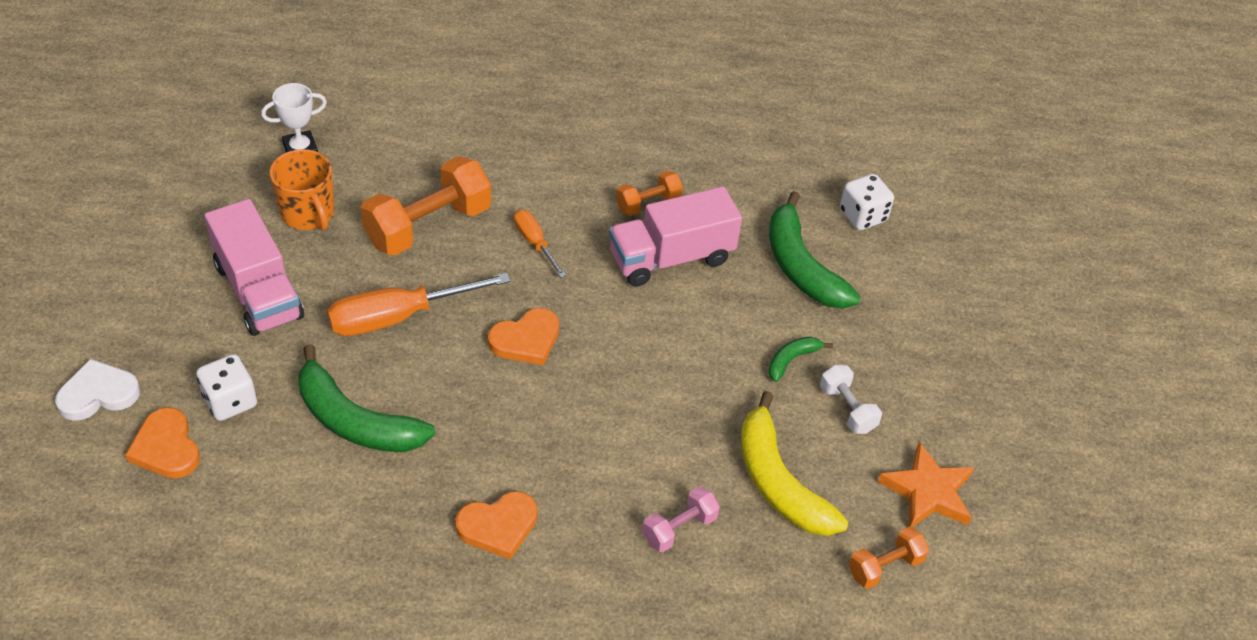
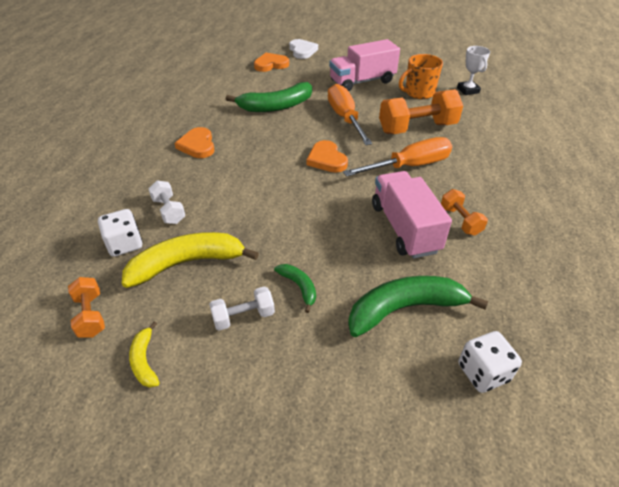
camera: 100 degrees right, 5 degrees down
white dice [196,354,257,421] -> white dice moved to [98,209,142,257]
green banana [298,344,435,452] -> green banana turned 150 degrees counterclockwise [226,82,312,112]
orange dumbbell [361,156,491,256] -> orange dumbbell turned 75 degrees counterclockwise [379,89,463,134]
orange screwdriver [514,209,566,278] -> orange screwdriver [343,137,452,177], size x1.84
pink dumbbell [642,486,720,552] -> white dumbbell [148,180,185,224]
orange star [878,442,974,527] -> yellow banana [129,321,160,388]

